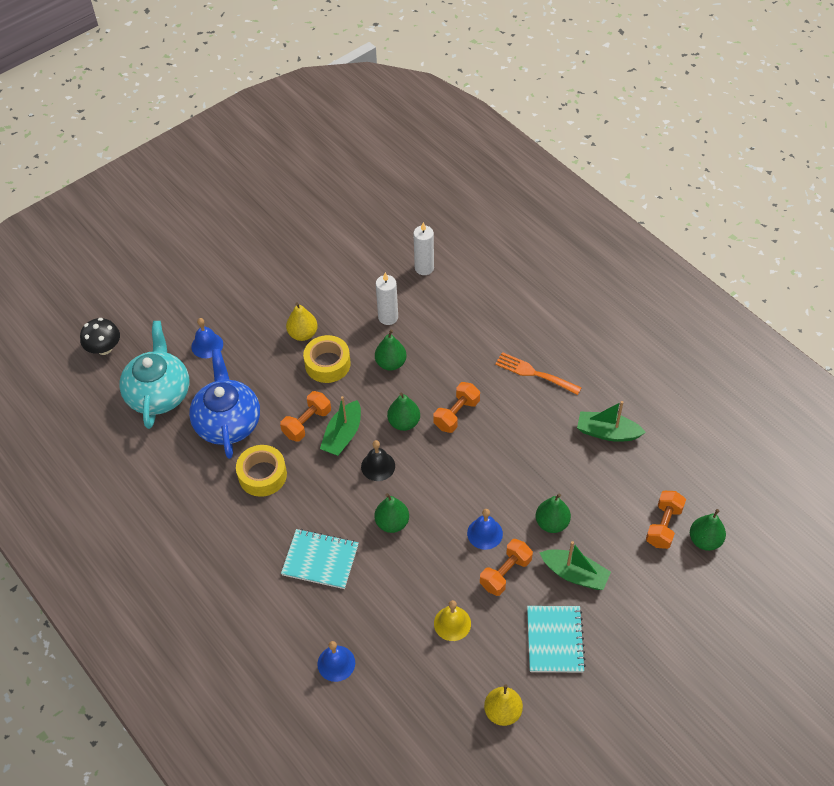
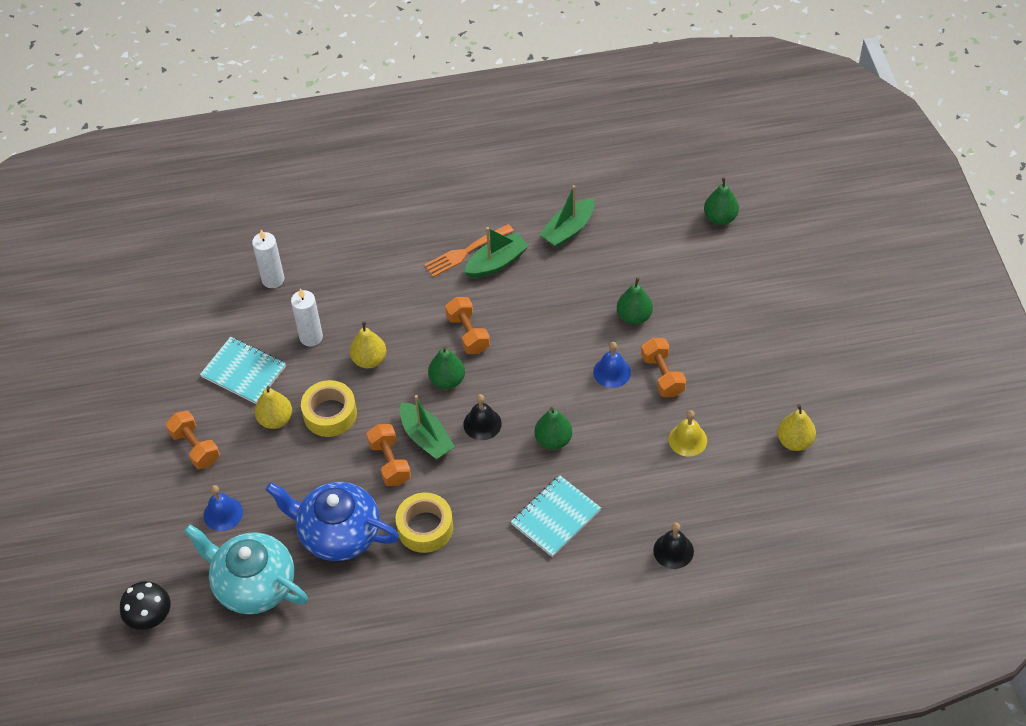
camera: 60 degrees left, 0 degrees up
blue bell [317,641,355,682] -> black bell [653,523,694,569]
green pear [375,330,407,371] -> yellow pear [350,321,386,368]
turquoise notebook [527,606,586,672] -> turquoise notebook moved to [200,337,286,404]
green boat [539,541,611,590] -> green boat moved to [464,227,529,278]
orange dumbbell [646,491,686,549] -> orange dumbbell moved to [166,411,220,469]

